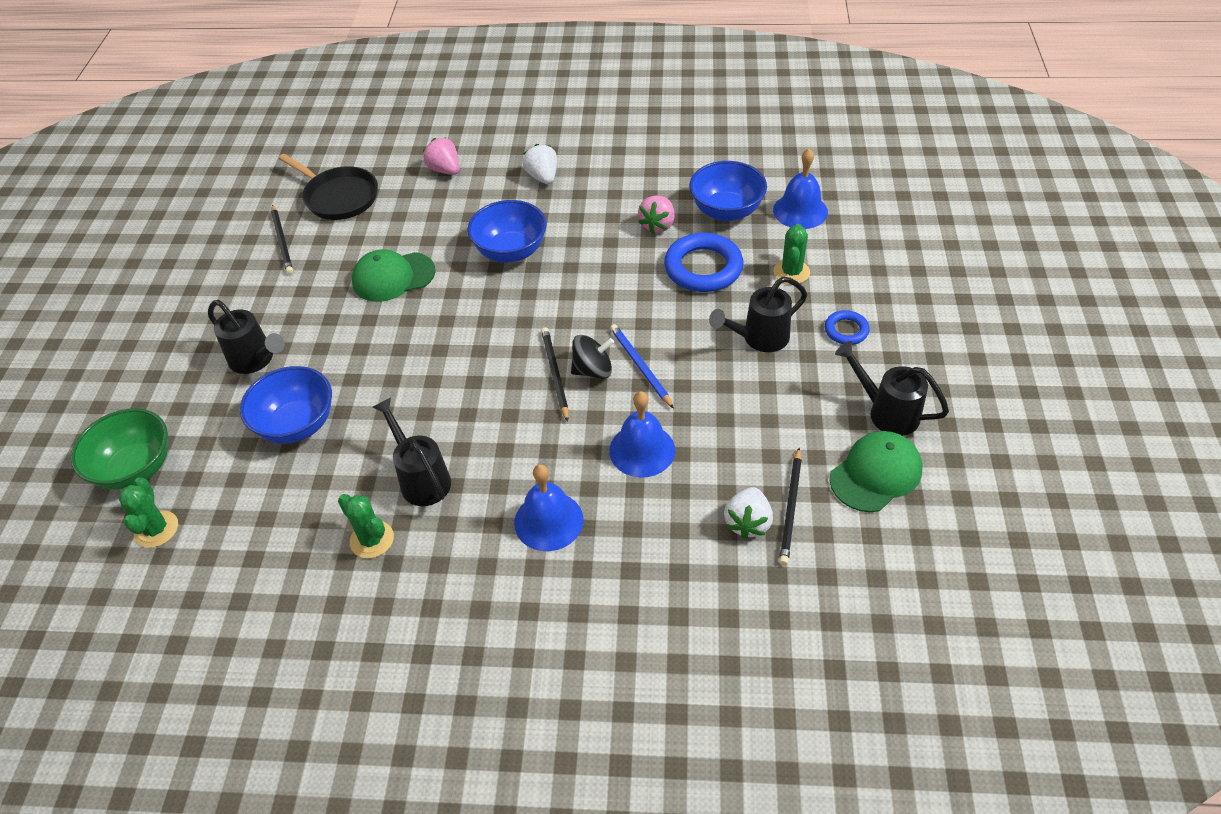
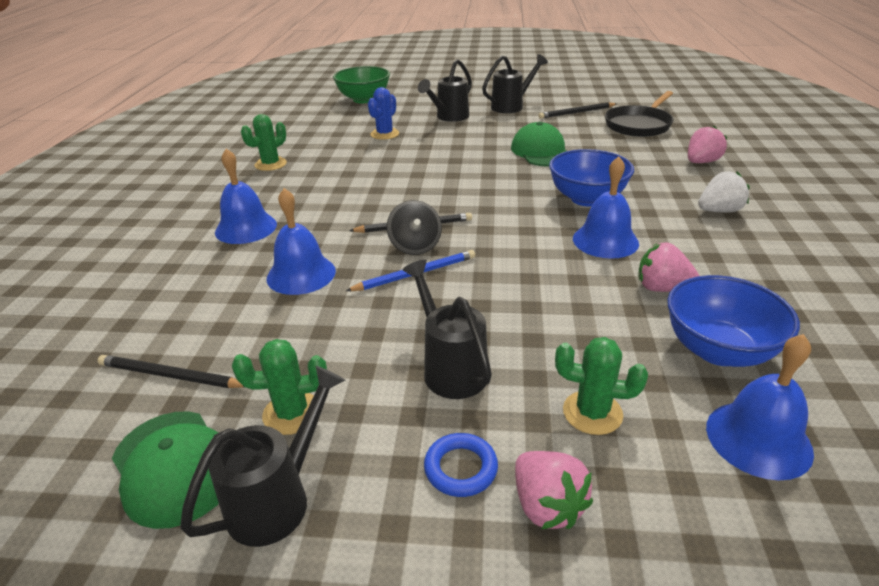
camera: 90 degrees right, 15 degrees down
green cactus [118,477,178,548] -> green cactus moved to [232,339,327,435]
blue bowl [240,366,332,444] -> blue cactus [368,87,399,140]
black watering can [372,398,451,506] -> black watering can moved to [482,54,548,113]
blue ring [664,233,743,292] -> none
white strawberry [724,487,773,539] -> none
none -> pink strawberry [515,451,593,529]
none -> blue bell [573,156,639,259]

